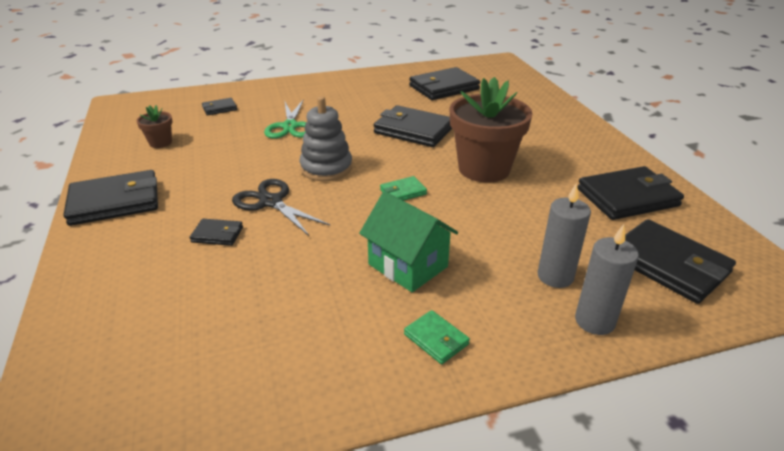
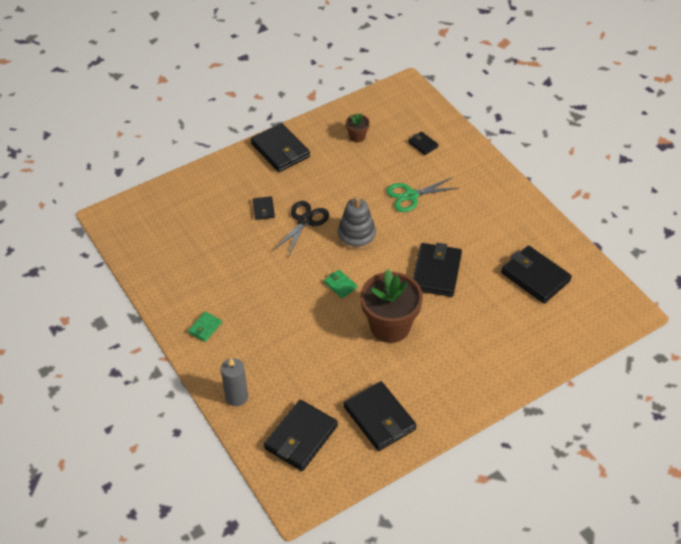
camera: 75 degrees right, 15 degrees up
green house [359,191,458,292] -> none
grey candle [537,183,591,288] -> none

